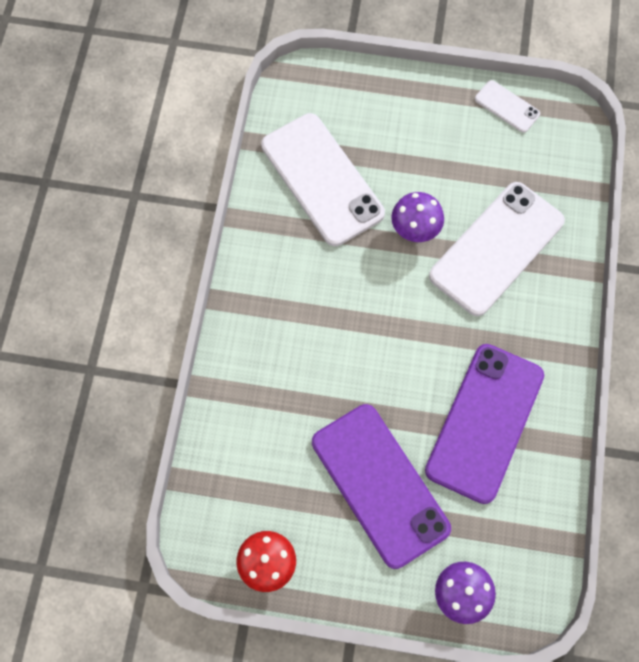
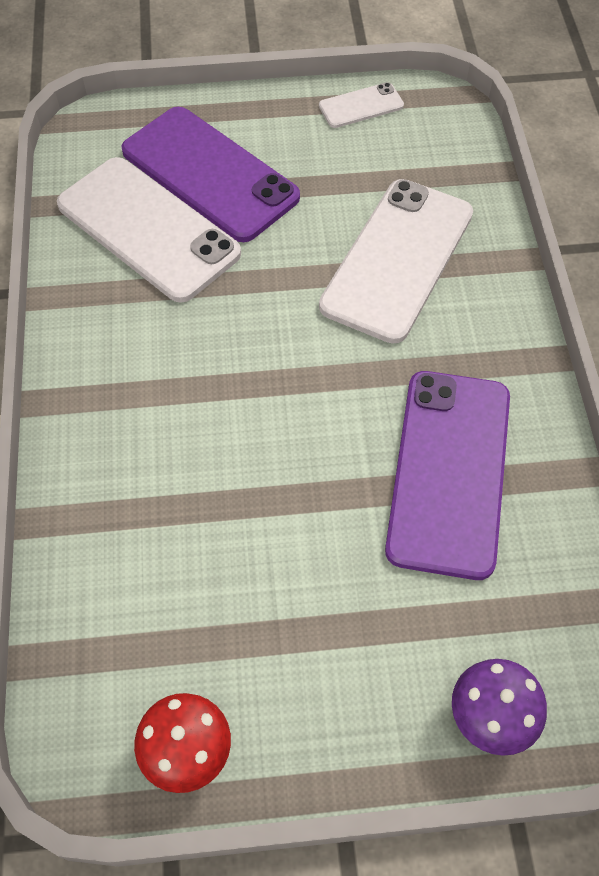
camera: 15 degrees left, 10 degrees down
purple phone [312,404,451,569] -> purple phone moved to [121,107,300,242]
purple mushroom [391,192,444,242] -> none
white phone [475,80,540,133] -> white phone turned 45 degrees counterclockwise [319,82,404,128]

